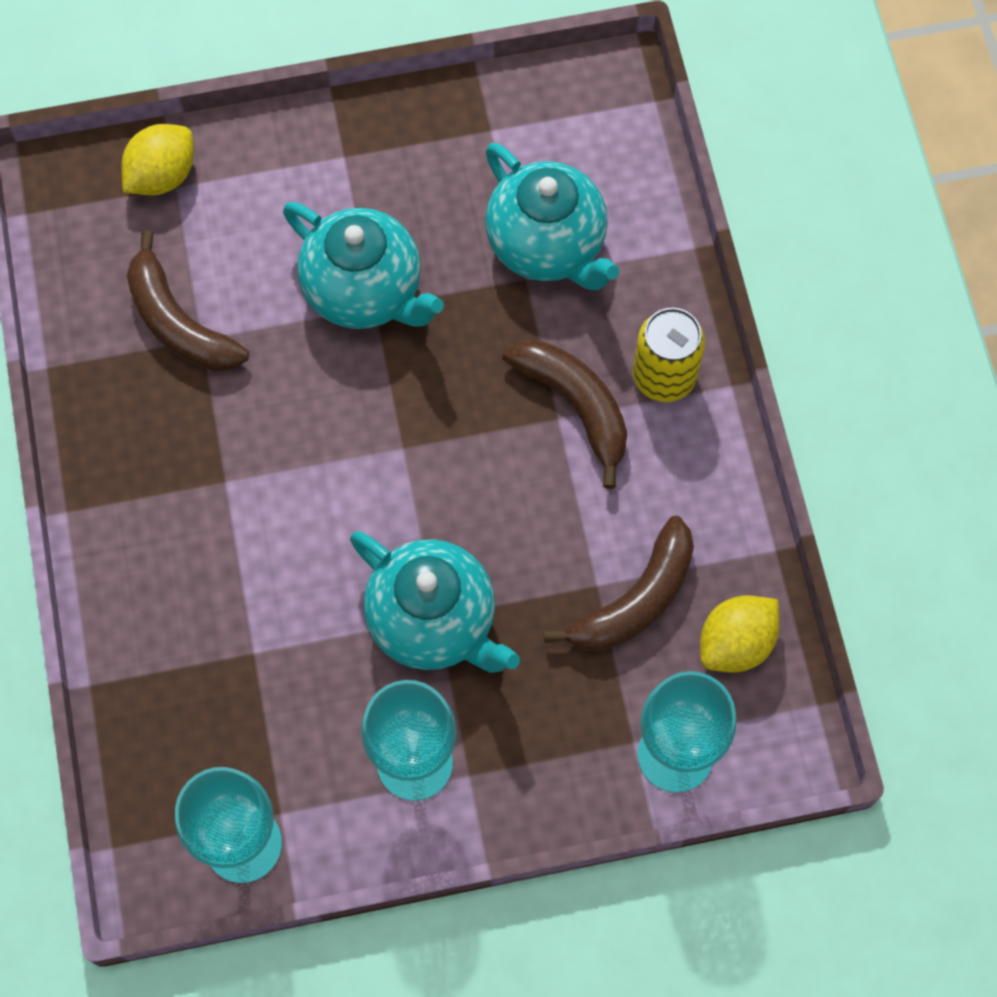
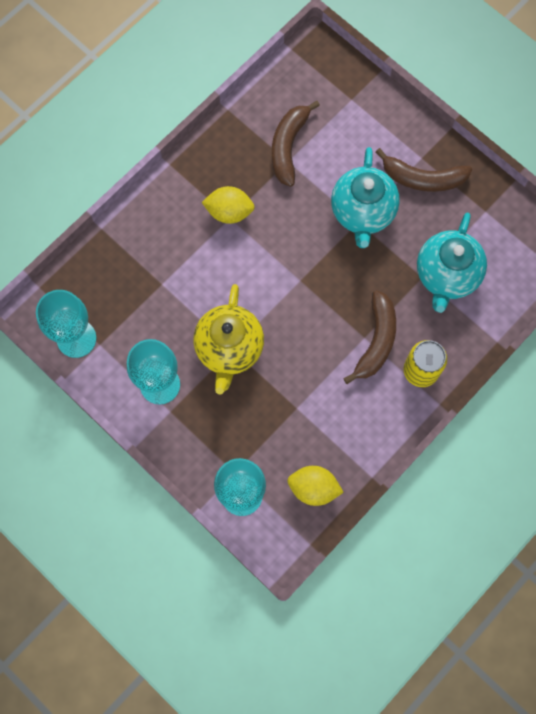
camera: 55 degrees right, 5 degrees up
yellow lemon [122,124,194,195] -> yellow lemon moved to [202,186,255,224]
turquoise teapot [350,531,520,673] -> yellow teapot [193,284,264,395]
brown banana [544,516,694,651] -> brown banana moved to [376,148,472,192]

